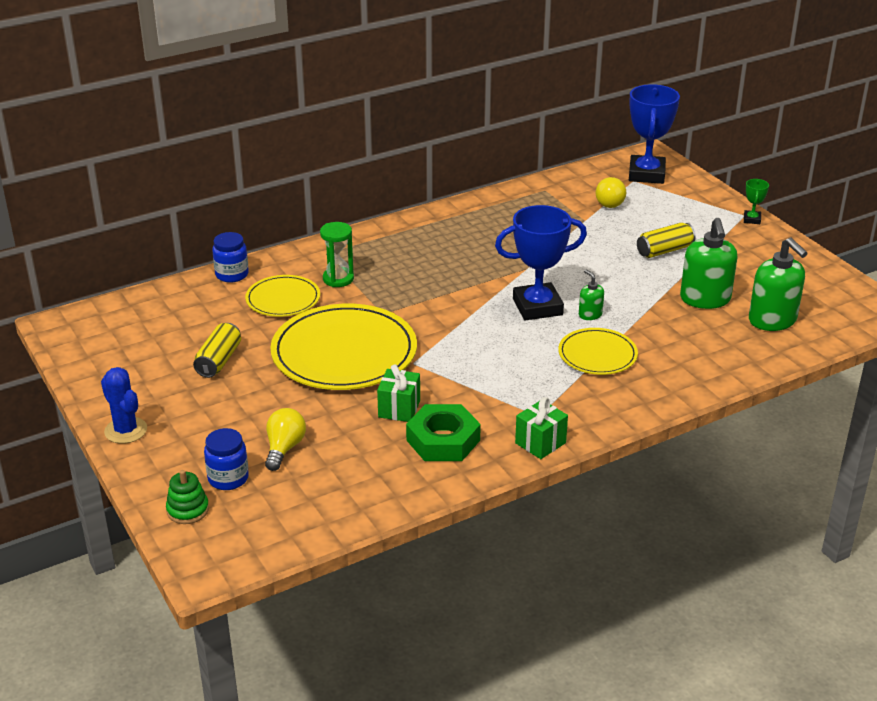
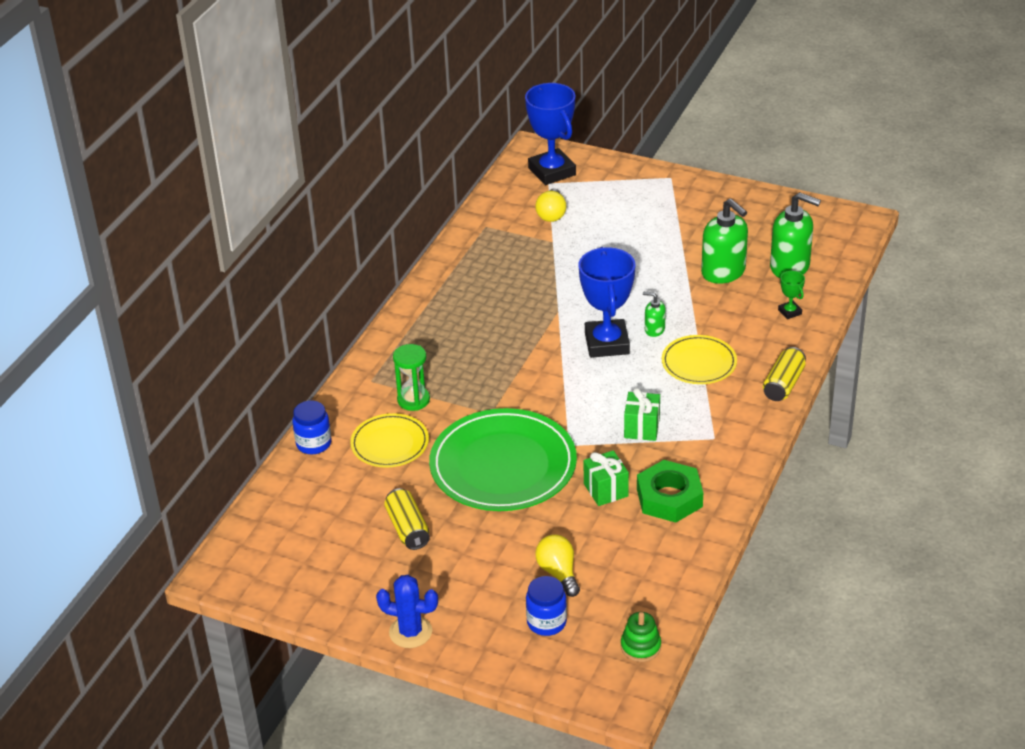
camera: 35 degrees left, 5 degrees up
green stacking toy [166,470,209,524] -> green stacking toy moved to [621,612,661,662]
yellow plate [270,304,417,390] -> green plate [429,408,577,511]
blue trophy [495,205,587,320] -> blue trophy turned 45 degrees counterclockwise [579,247,635,358]
green gift [515,397,568,459] -> green gift moved to [624,388,660,441]
yellow light bulb [595,177,626,208] -> yellow light bulb turned 45 degrees clockwise [535,188,567,222]
yellow can [637,223,696,258] -> yellow can moved to [763,347,806,401]
green trophy [744,179,769,224] -> green trophy moved to [778,271,805,319]

